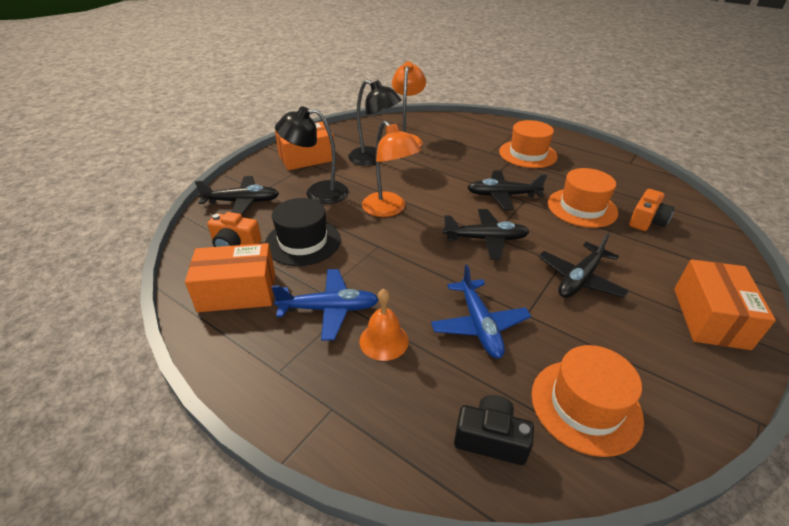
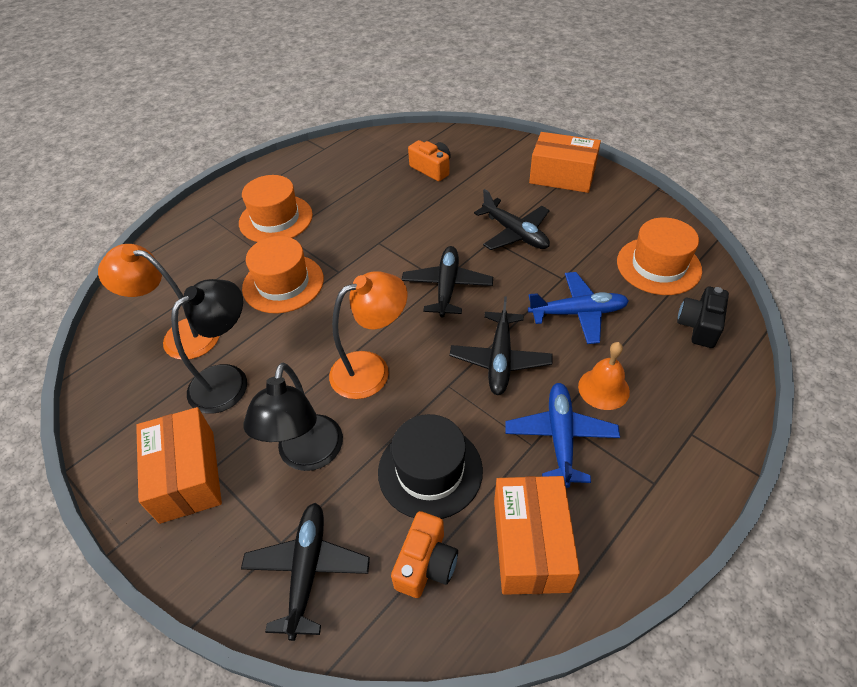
camera: 80 degrees left, 10 degrees up
black plane [467,170,547,210] -> black plane moved to [450,296,553,395]
orange hat [548,168,618,228] -> orange hat moved to [242,236,324,313]

